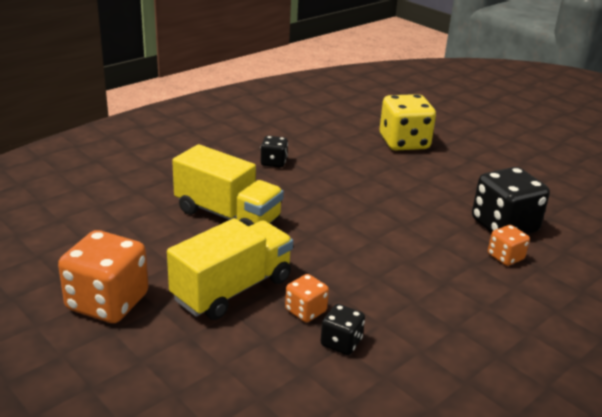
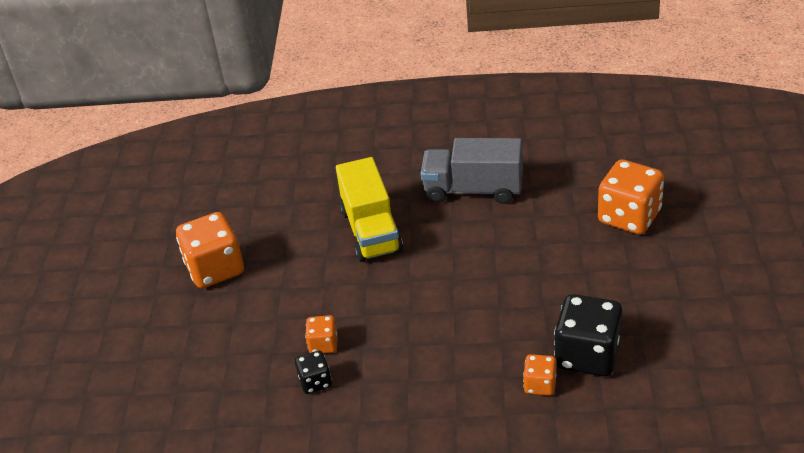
camera: 50 degrees right, 10 degrees up
yellow truck [167,218,293,320] -> none
black dice [261,136,288,168] -> grey truck [421,138,523,204]
yellow dice [380,94,436,150] -> orange dice [598,159,664,235]

